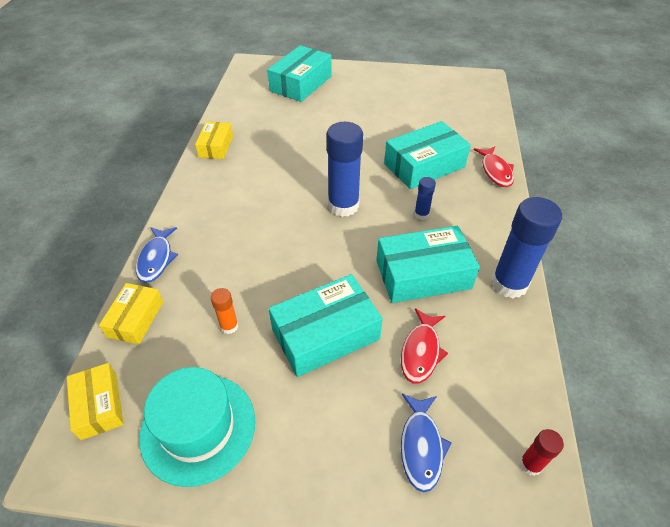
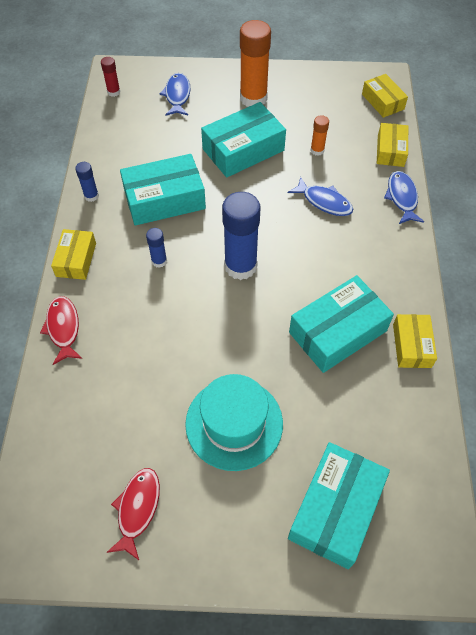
camera: 175 degrees right, 10 degrees up
turquoise hat [139,367,255,487] -> turquoise hat moved to [185,374,283,471]
turquoise box [384,121,471,189] -> turquoise box moved to [289,275,394,373]
red fish [401,308,448,384] -> red fish moved to [107,468,160,560]
blue glue stick [491,197,562,298] -> blue glue stick [75,162,99,202], size x0.48
none -> yellow box [51,229,96,280]
none -> orange glue stick [240,20,271,107]
none -> blue fish [288,177,353,216]

